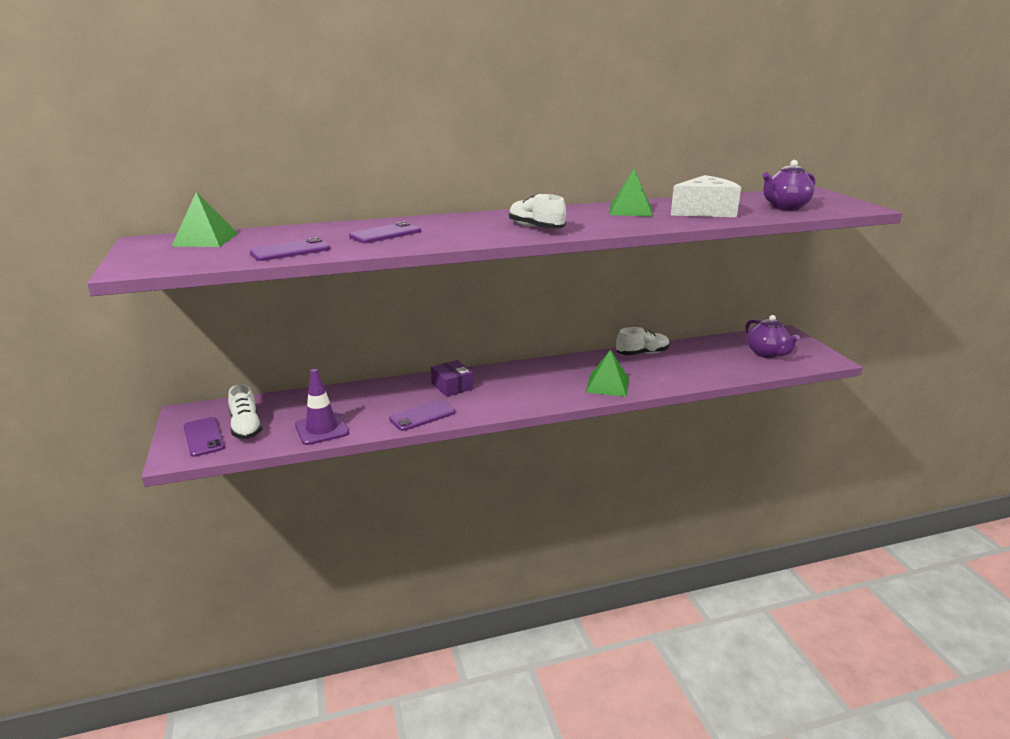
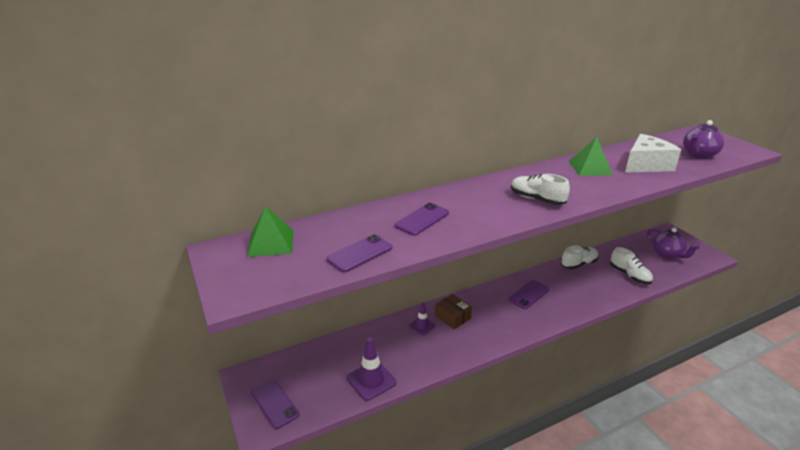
camera: 10 degrees left, 5 degrees up
white shoe [228,384,262,439] -> white shoe moved to [610,247,653,284]
purple phone [389,400,455,431] -> purple phone moved to [509,280,549,309]
purple box [431,360,473,397] -> brown box [435,294,472,329]
green pyramid [586,349,629,397] -> none
none -> purple traffic cone [409,303,435,335]

